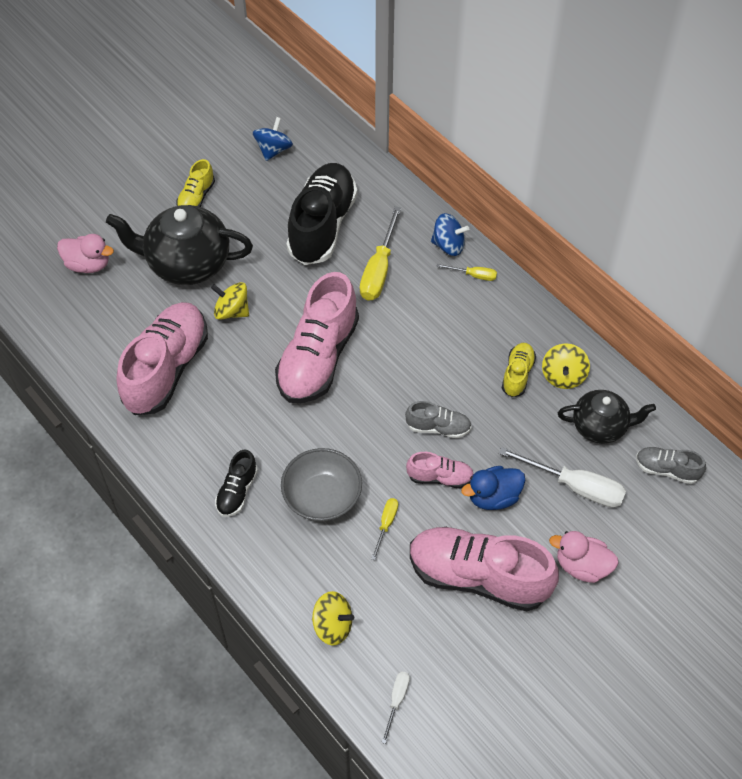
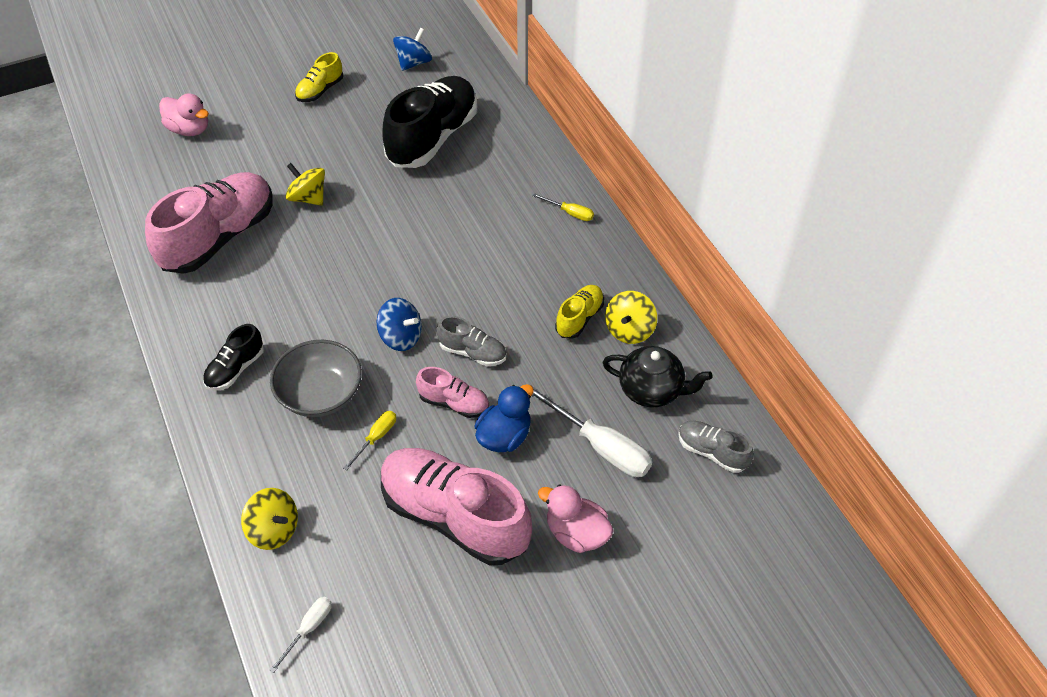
camera: 15 degrees right, 5 degrees down
black teapot [106,205,253,285] -> none
pink shoe [275,272,359,403] -> none
yellow screwdriver [360,206,401,301] -> none
blue spinning top [431,213,469,256] -> blue spinning top moved to [377,298,422,351]
blue duck [461,466,526,510] -> blue duck turned 135 degrees clockwise [475,384,534,452]

